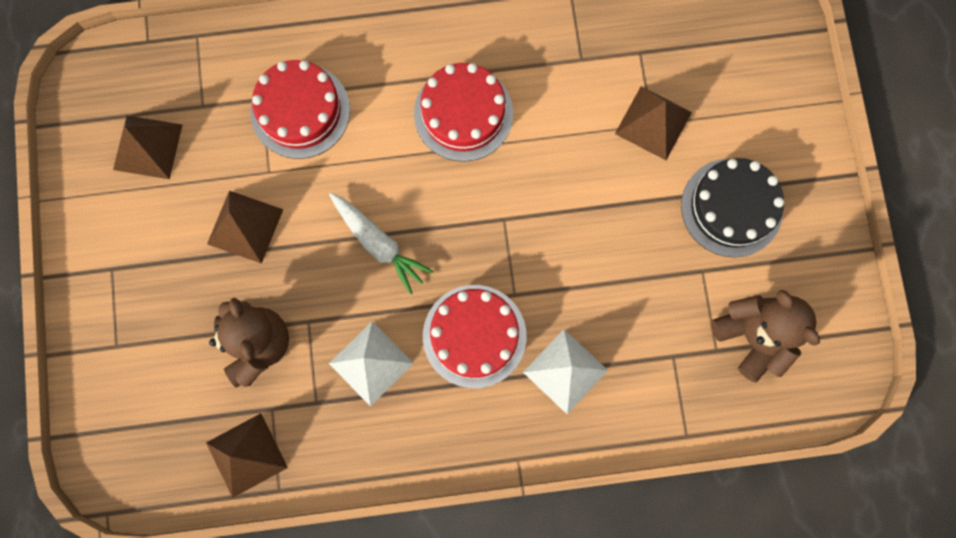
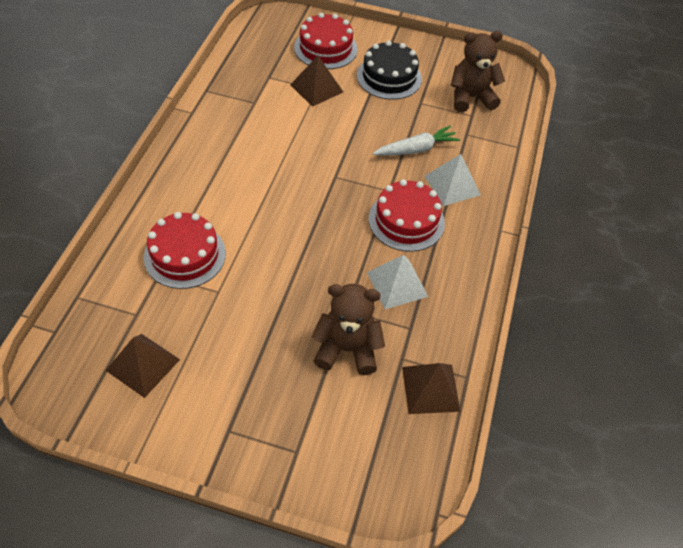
camera: 70 degrees left, 25 degrees down
brown pyramid [207,191,283,264] -> none
white carrot [329,193,433,295] -> white carrot moved to [373,126,460,156]
red cake [414,63,513,162] -> red cake moved to [294,13,358,69]

